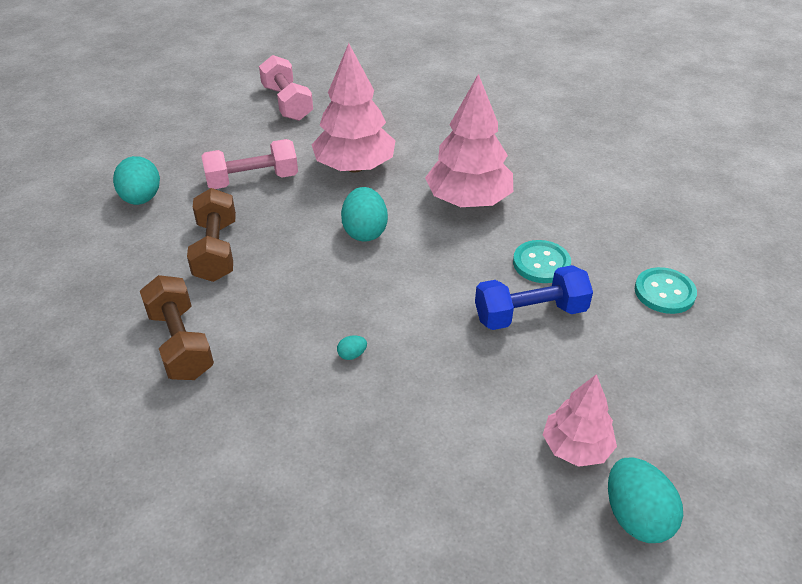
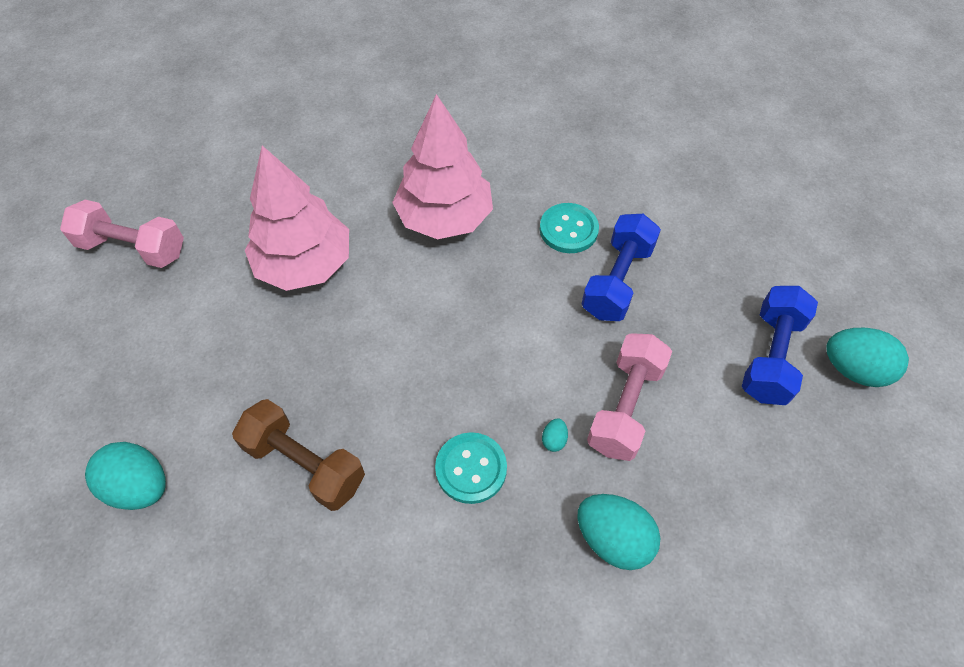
camera: 50 degrees left, 15 degrees up
brown dumbbell [140,275,214,380] -> none
pink dumbbell [201,139,298,189] -> pink dumbbell moved to [587,333,672,461]
turquoise egg [341,187,388,242] -> turquoise egg moved to [577,494,660,570]
pink tree [543,374,617,467] -> blue dumbbell [742,286,818,405]
turquoise button [635,267,697,314] -> turquoise button moved to [435,432,507,504]

